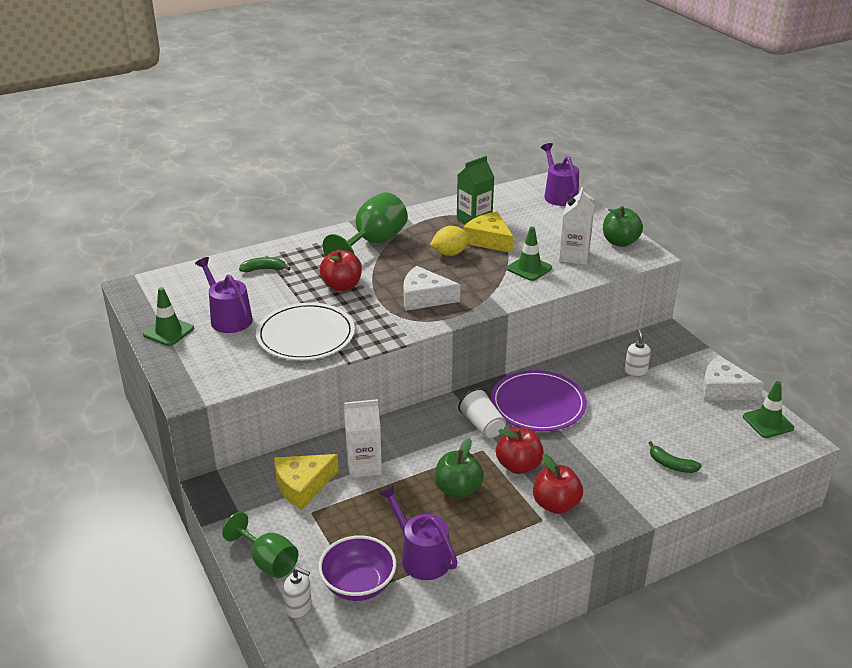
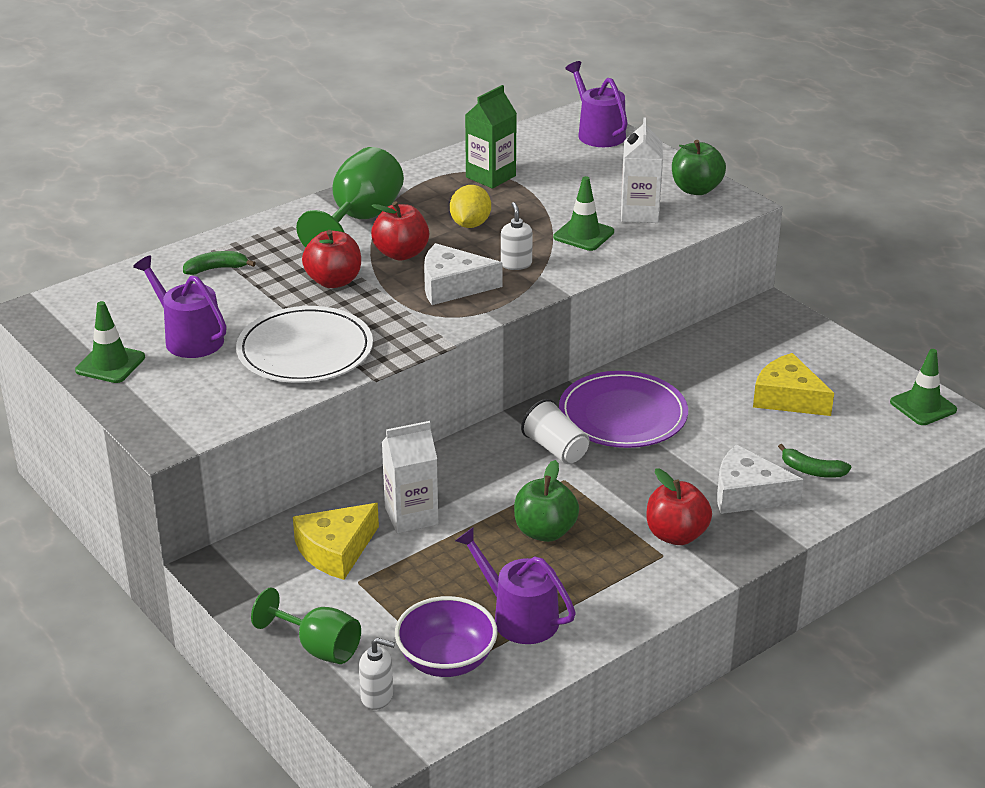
camera: 10 degrees left, 0 degrees up
yellow lemon [430,226,470,256] -> yellow lemon turned 45 degrees counterclockwise [450,185,491,228]
yellow cheese [463,212,513,253] -> yellow cheese moved to [753,353,834,416]
red apple [496,427,544,474] -> red apple moved to [371,202,429,261]
white soap dispenser [625,329,651,377] -> white soap dispenser moved to [501,202,533,270]
white cheese [702,356,764,400] -> white cheese moved to [717,444,804,514]

